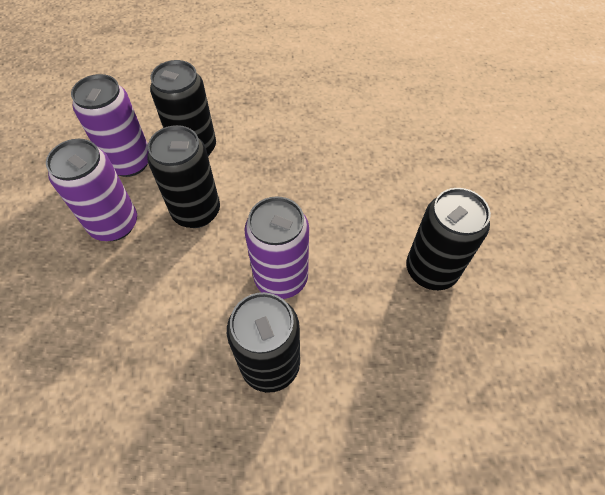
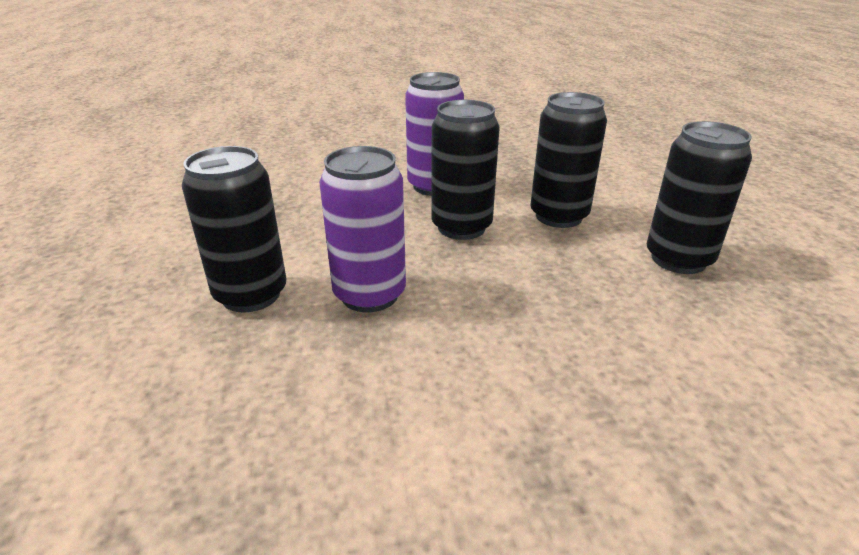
camera: 85 degrees right, 25 degrees down
purple can [71,74,149,177] -> none
black can [406,188,491,290] -> black can moved to [647,121,752,274]

